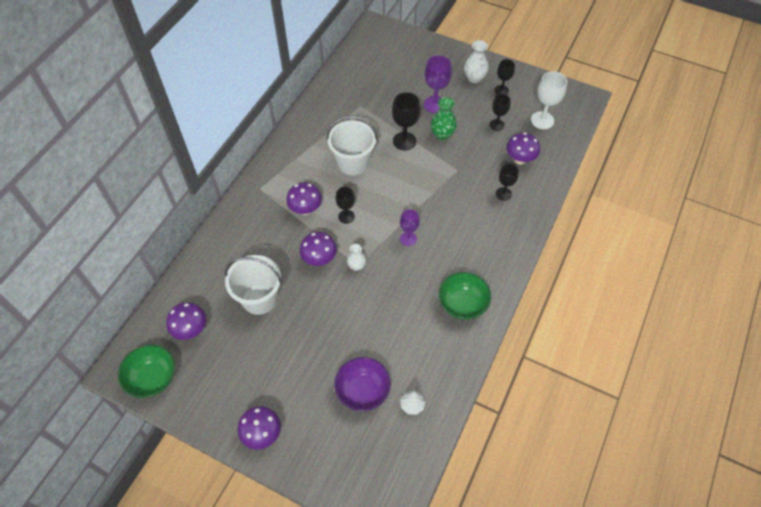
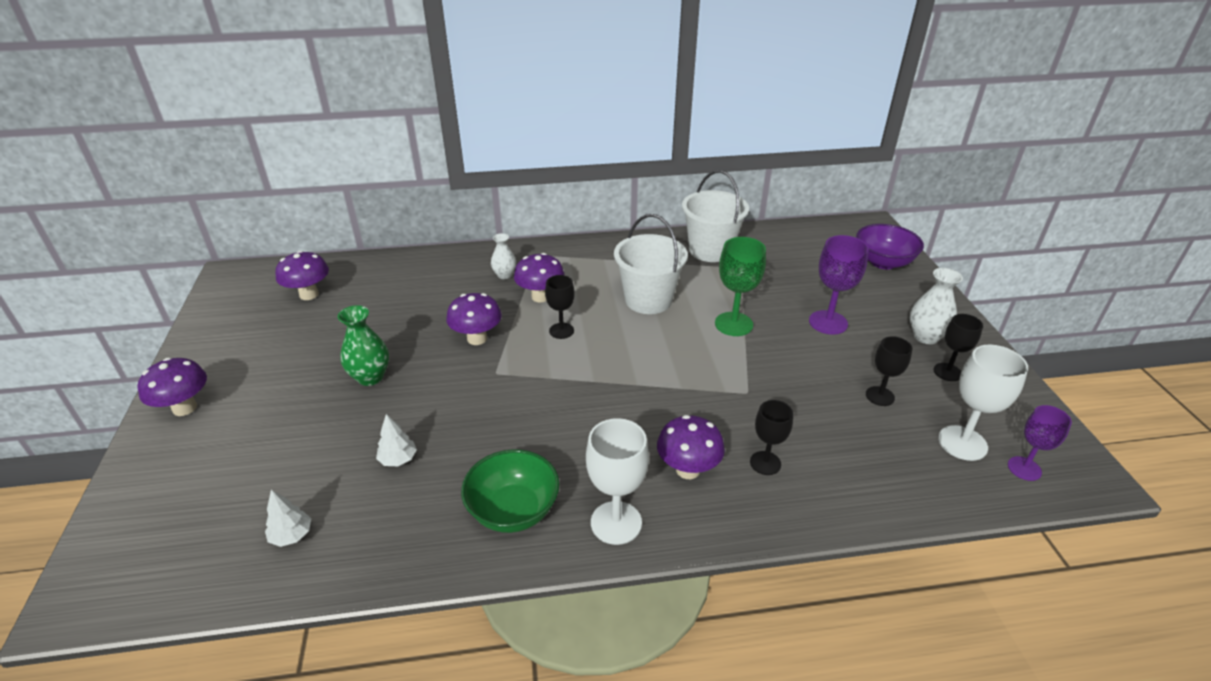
camera: 55 degrees right, 20 degrees down
green bowl [118,344,175,398] -> none
white bucket [225,255,282,315] -> white bucket moved to [682,170,749,262]
purple bowl [334,357,391,411] -> purple bowl moved to [856,224,924,269]
white vase [347,244,366,271] -> white vase moved to [491,233,516,279]
black goblet [392,92,420,150] -> green goblet [715,237,766,336]
purple goblet [400,209,420,246] -> purple goblet moved to [1008,405,1072,481]
green vase [431,97,457,140] -> green vase moved to [338,305,389,386]
purple mushroom [506,133,540,165] -> purple mushroom moved to [657,415,725,479]
none -> white tree [376,414,417,466]
none -> white goblet [586,418,649,545]

